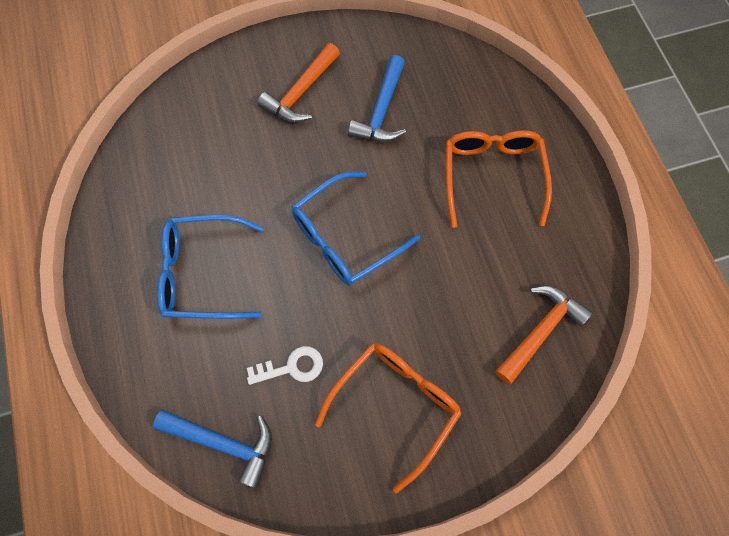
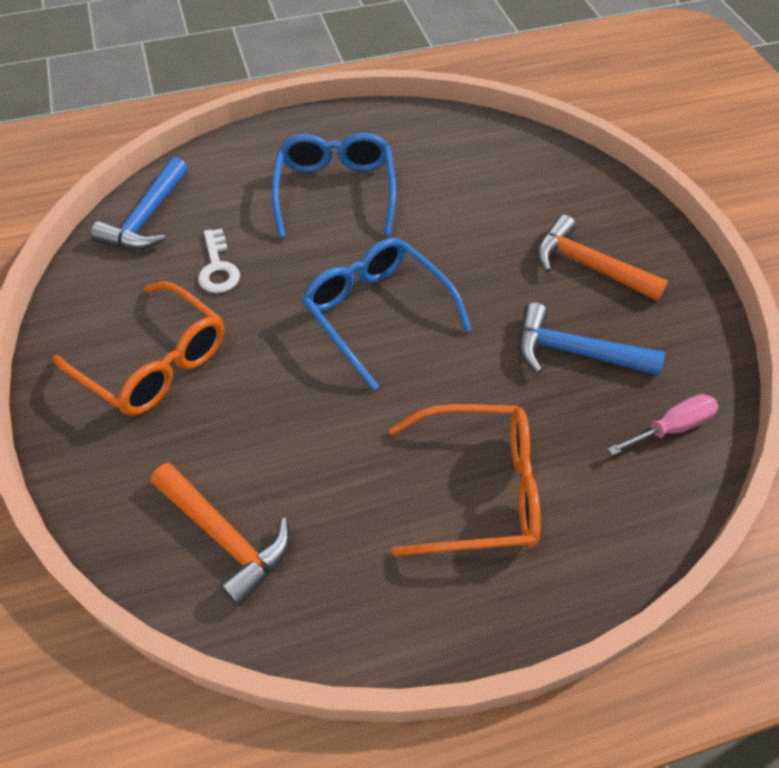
camera: 90 degrees right, 15 degrees down
none -> pink screwdriver [608,394,718,456]

